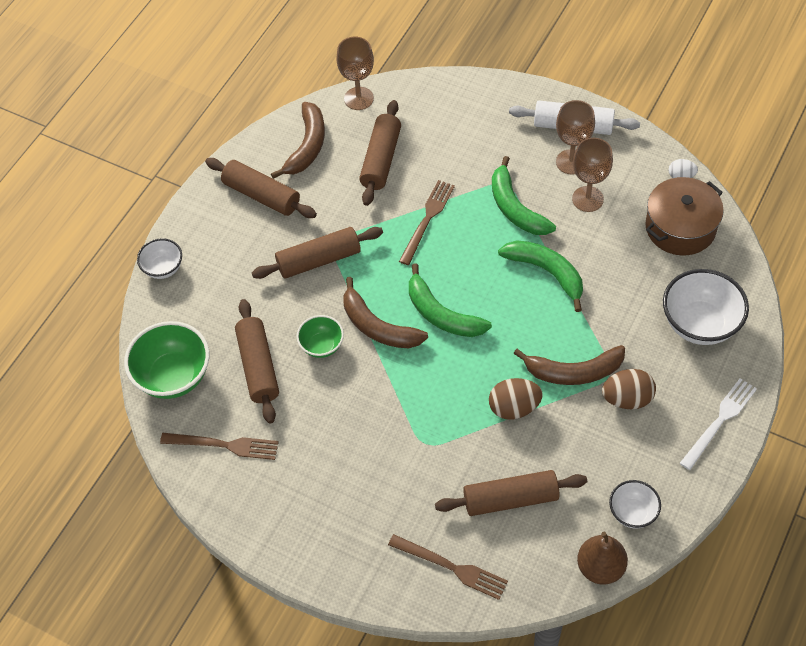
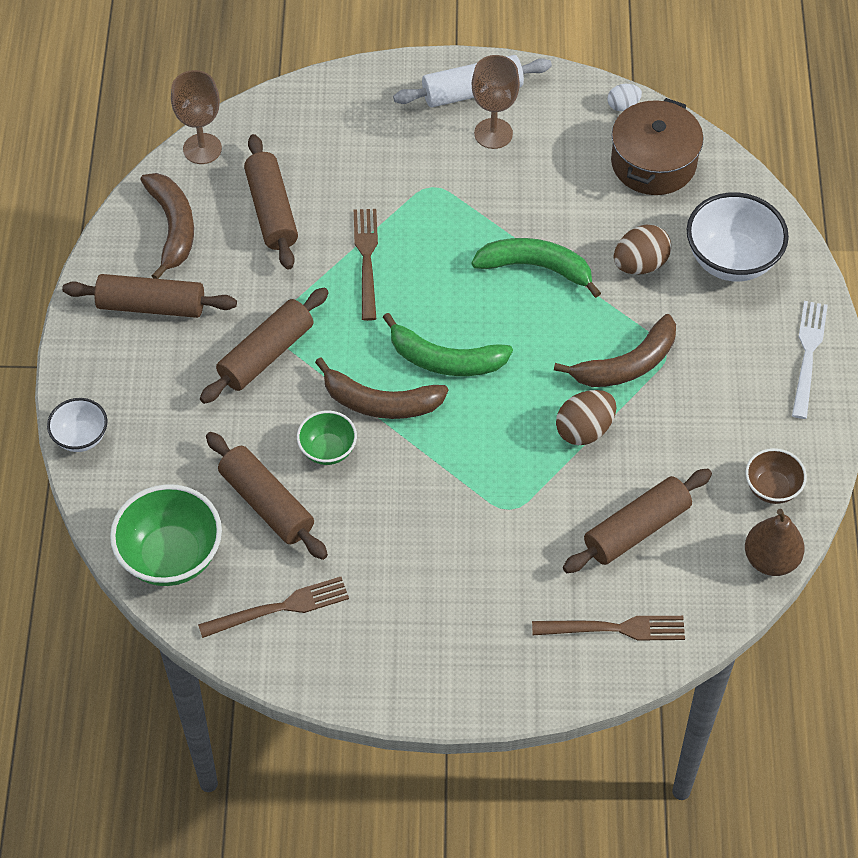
camera: 30 degrees left, 0 degrees up
green banana [492,156,556,235] -> none
brown goblet [572,138,613,212] -> none
brown egg [602,369,656,409] -> brown egg moved to [614,224,671,275]
white bowl [609,480,661,528] -> brown bowl [745,448,807,504]

